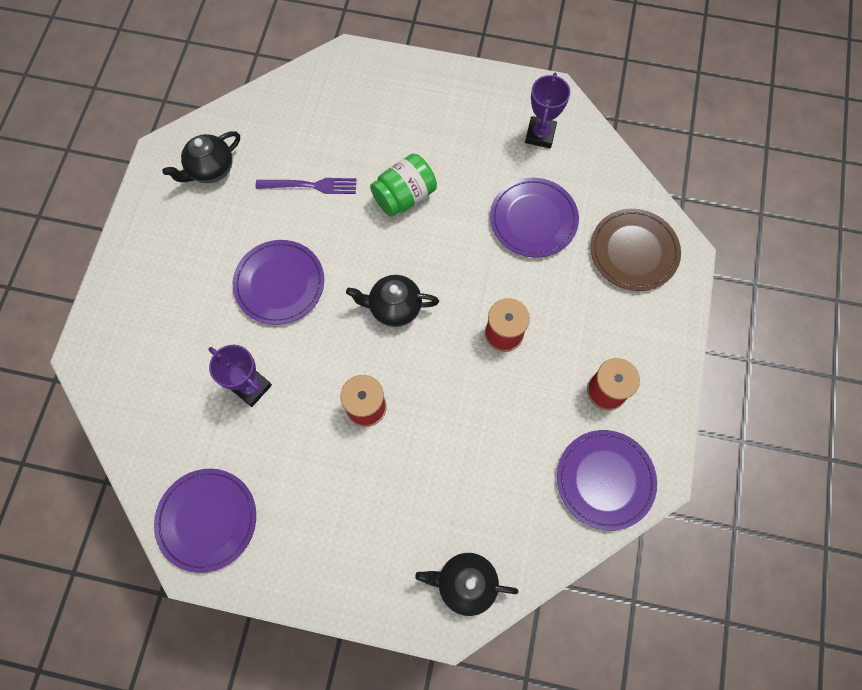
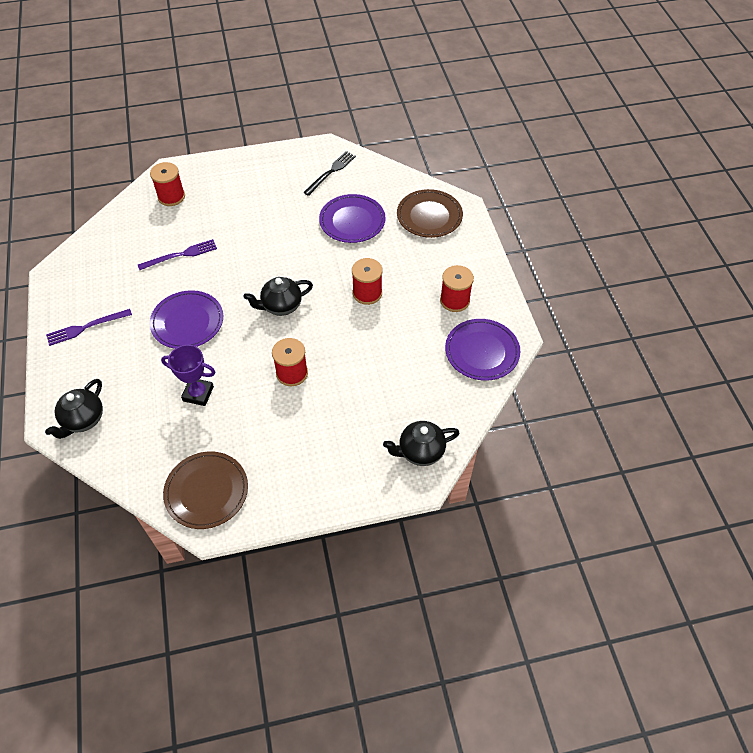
camera: 25 degrees left, 15 degrees down
purple plate [154,469,256,573] -> brown plate [163,451,248,529]
black teapot [162,131,240,183] -> black teapot moved to [45,379,103,439]
green jar [370,154,437,217] -> none
purple trophy [525,73,570,148] -> black fork [303,151,356,196]
none -> purple fork [46,309,132,346]
none -> red spool [150,162,185,206]

